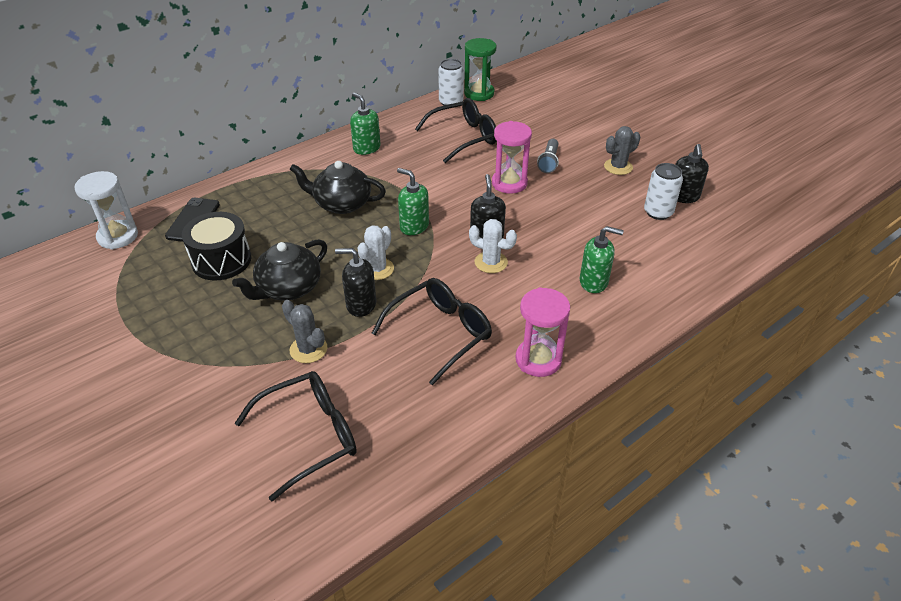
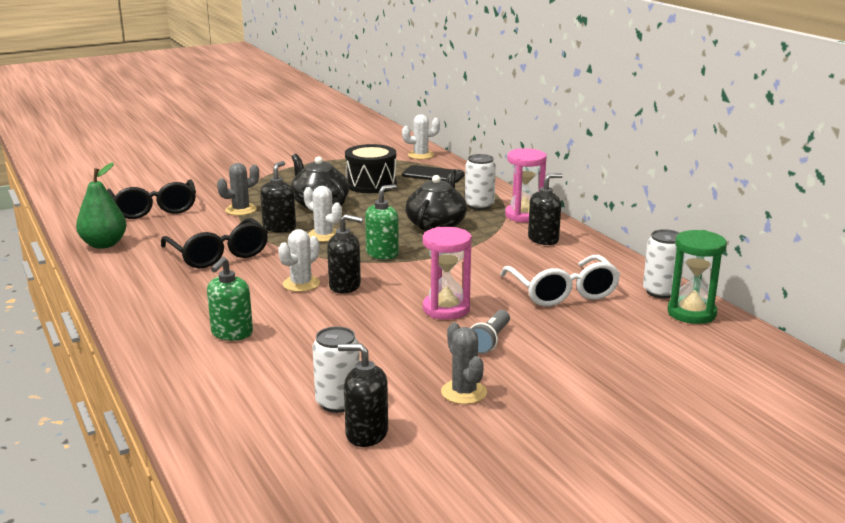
camera: 100 degrees right, 20 degrees down
white hourglass [75,171,138,249] -> white cactus [402,114,440,159]
green soap dispenser [350,92,381,155] -> black soap dispenser [528,173,563,245]
black glasses [415,98,496,163] -> white glasses [500,255,620,306]
pink hourglass [516,287,570,377] -> pink hourglass moved to [505,148,547,222]
grey flashlight [537,139,559,173] -> grey flashlight turned 90 degrees counterclockwise [471,310,510,354]
none -> green pear [76,163,127,249]
none -> white can [465,154,496,210]

